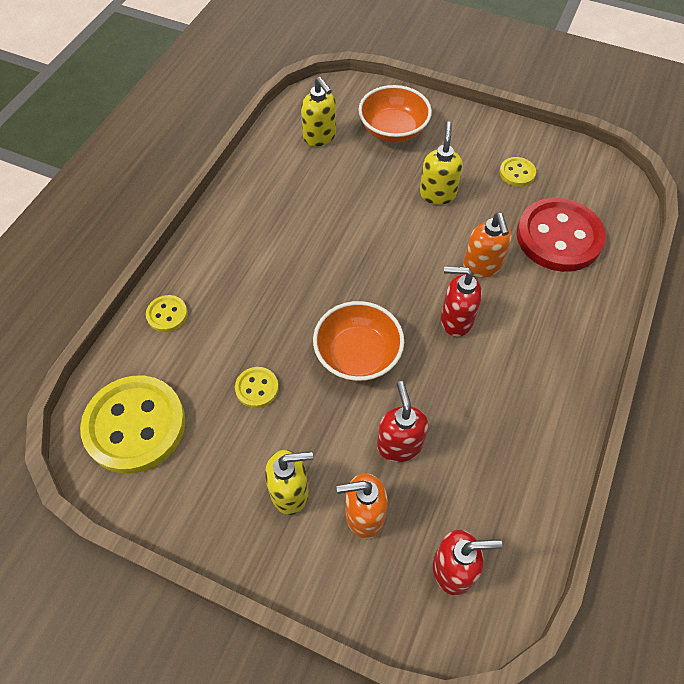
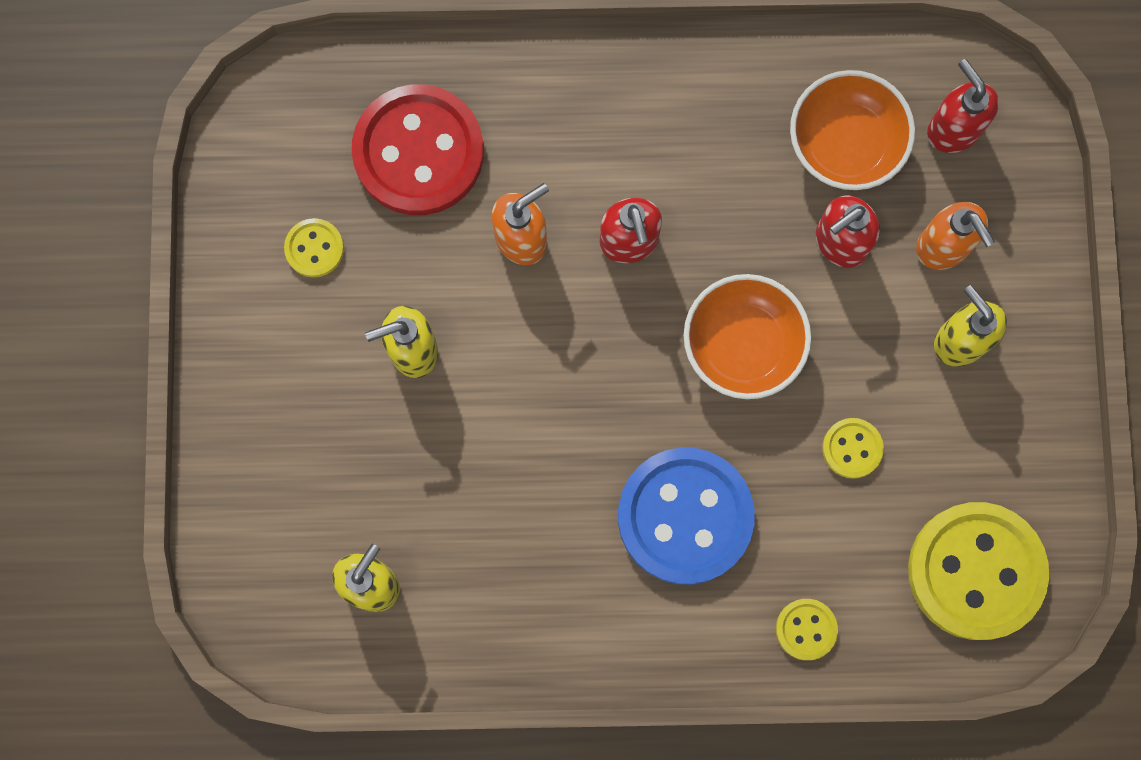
camera: 115 degrees left, 20 degrees up
orange bowl [358,85,432,143] -> orange bowl moved to [790,70,915,190]
none -> blue button [618,447,755,585]

